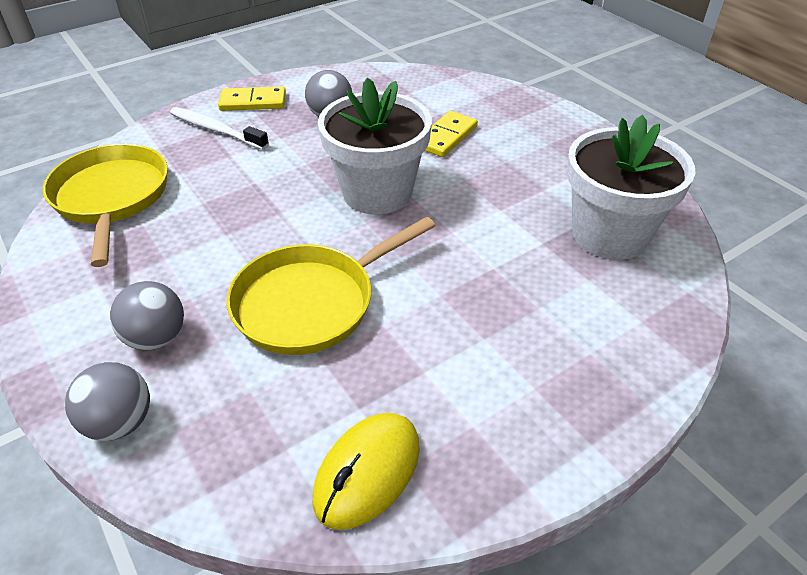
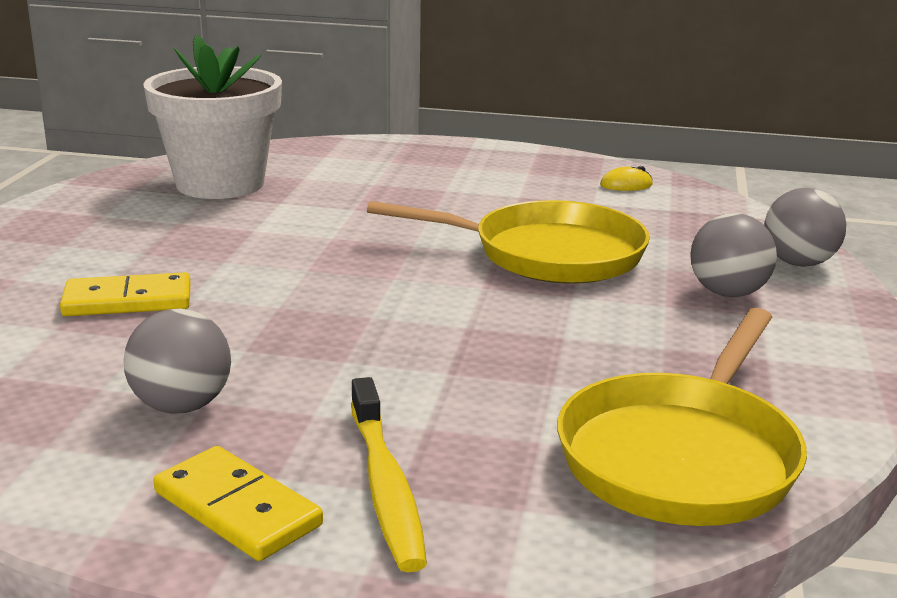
camera: 135 degrees left, 20 degrees down
white toothbrush [170,107,269,150] -> yellow toothbrush [351,377,427,572]
yellow mouse [313,413,420,530] -> yellow mouse [600,166,653,191], size x0.47
white flower pot [318,78,432,214] -> none

